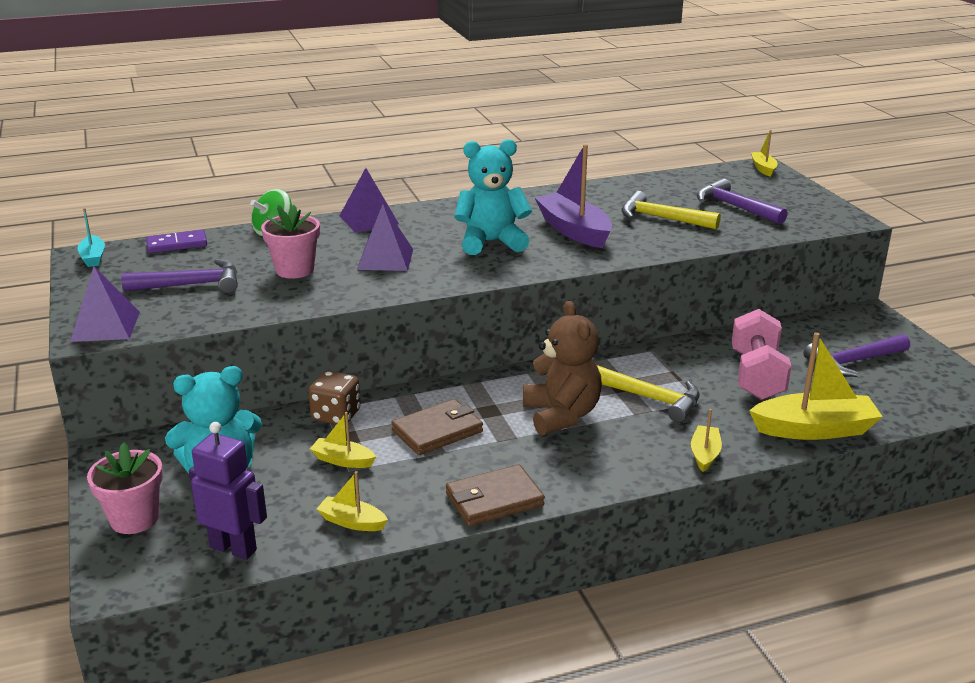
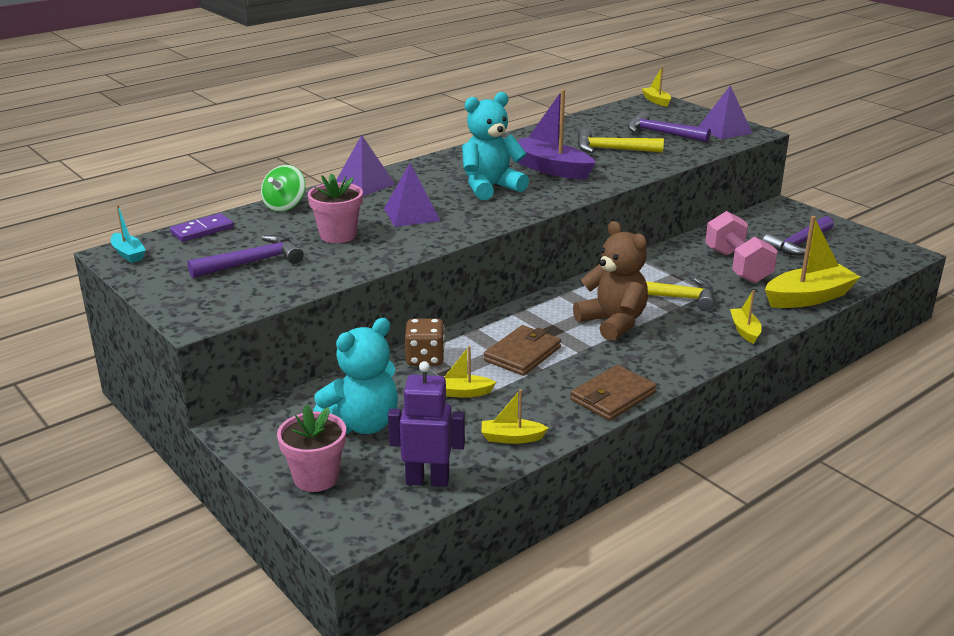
camera: 20 degrees left, 0 degrees up
purple pyramid [70,266,140,342] -> purple pyramid moved to [698,85,753,139]

